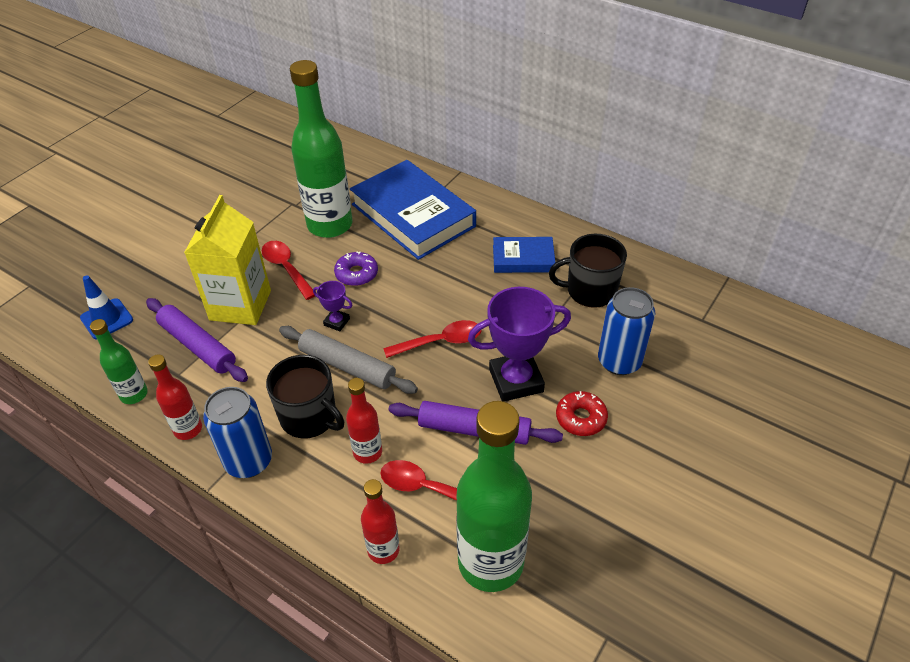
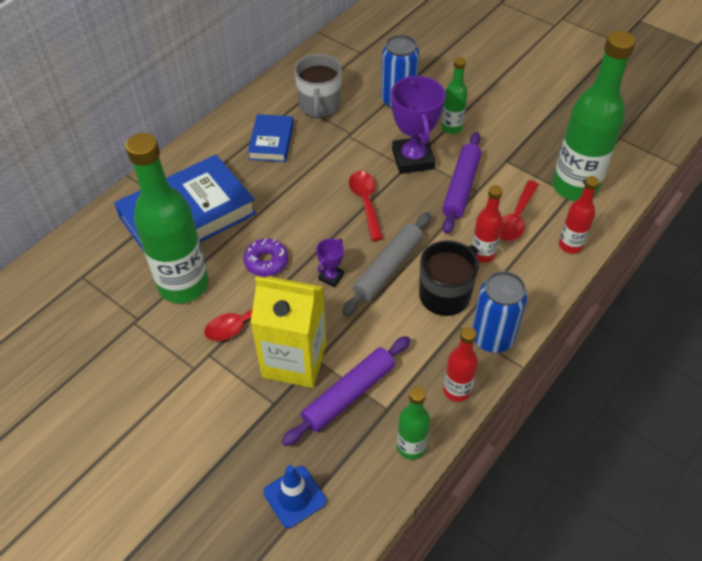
camera: 85 degrees left, 5 degrees up
black mug [549,234,627,308] -> grey mug [294,54,342,119]
red donut [556,391,608,436] -> green bottle [441,57,468,134]

